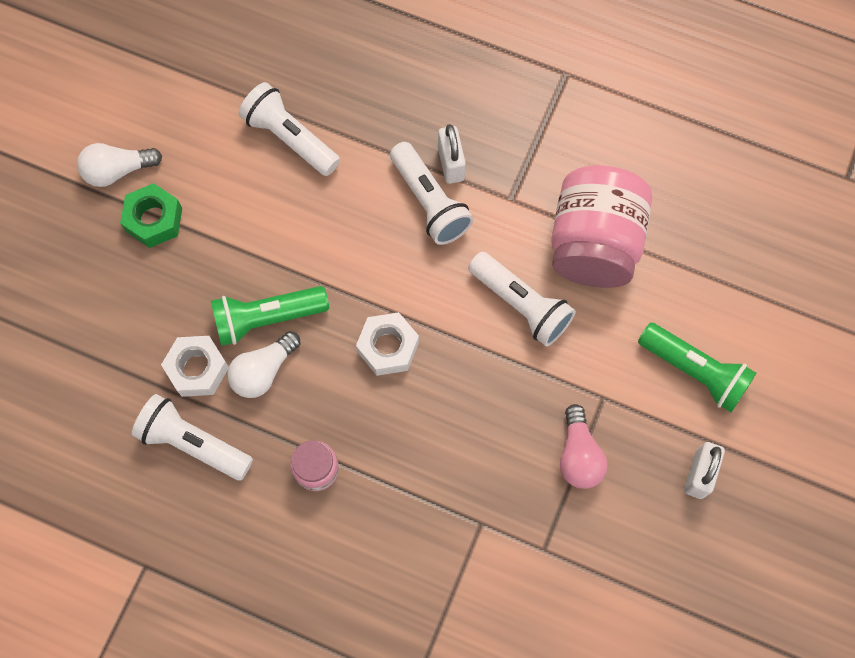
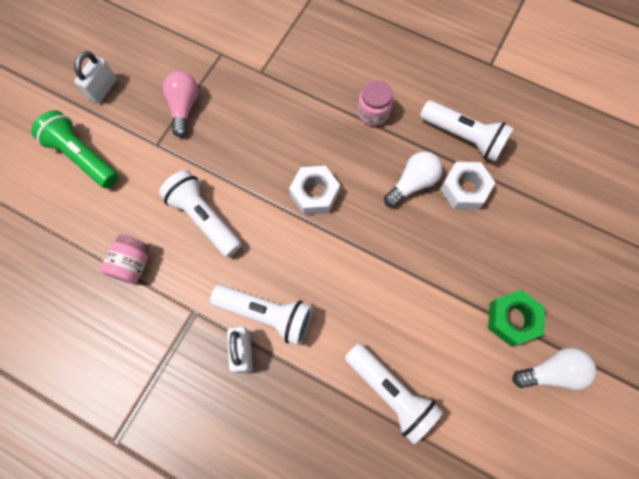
camera: 175 degrees left, 0 degrees up
green flashlight [211,286,329,346] -> none
white flashlight [390,142,474,245] -> white flashlight turned 135 degrees clockwise [210,285,312,345]
pink jar [551,165,652,288] -> pink jar [100,235,150,284], size x0.48

